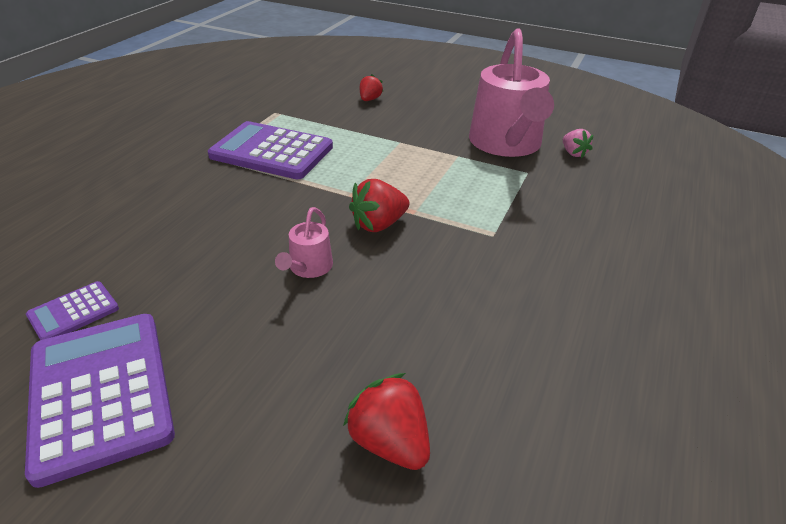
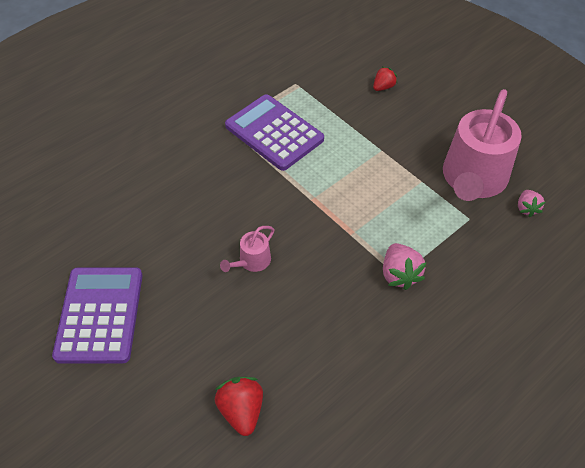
camera: 25 degrees right, 15 degrees up
purple calculator [26,281,119,340] -> none
red strawberry [349,179,410,232] -> none
none -> pink strawberry [383,243,427,290]

